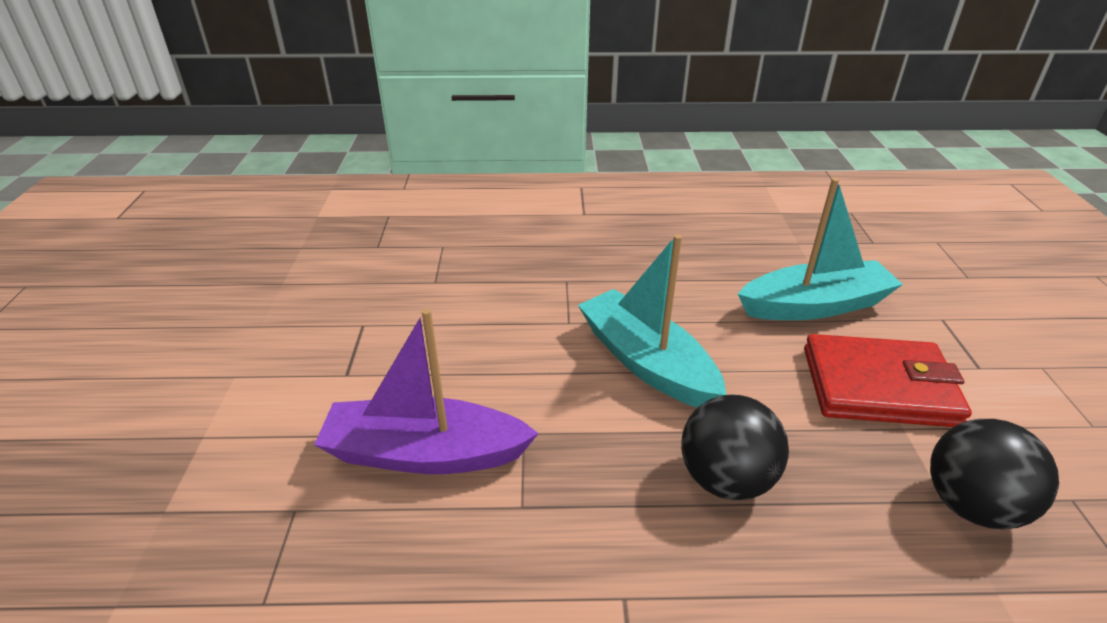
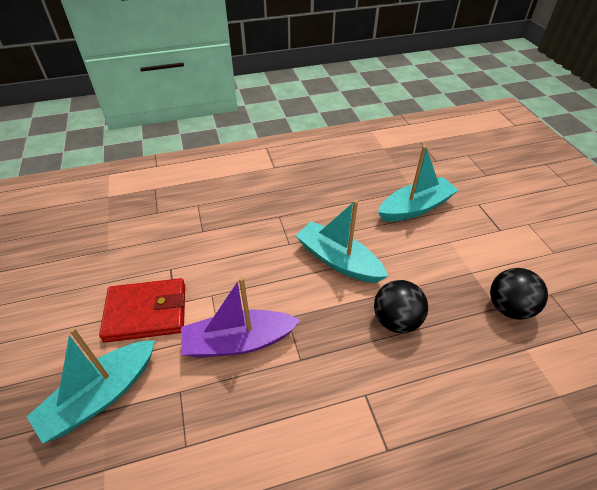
camera: 15 degrees left, 10 degrees up
red wallet [804,334,972,427] -> red wallet moved to [99,278,185,343]
none -> turquoise boat [27,327,155,444]

